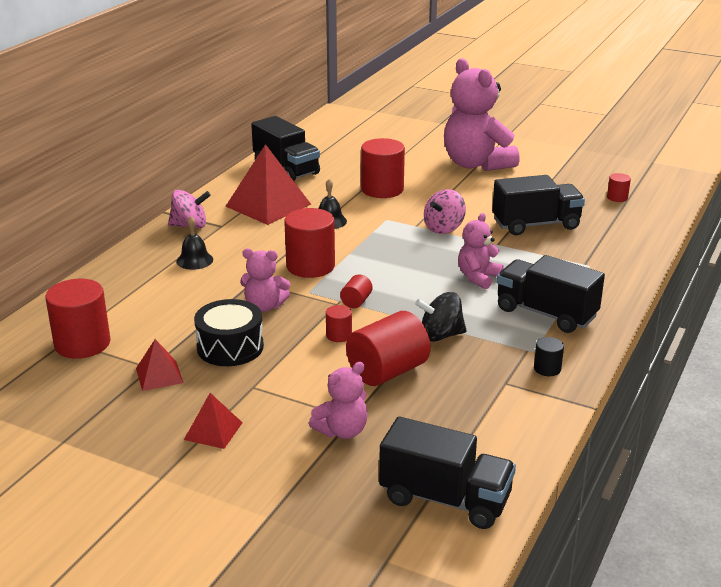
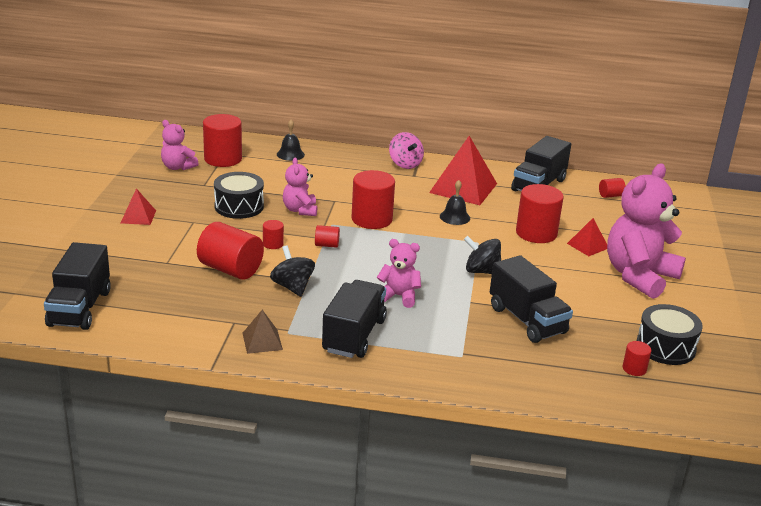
camera: 70 degrees right, 0 degrees up
red pyramid [136,339,183,391] -> red pyramid moved to [567,218,607,256]
black bell [177,216,213,270] -> black bell moved to [277,120,305,161]
pink teddy bear [309,362,368,439] -> pink teddy bear moved to [161,120,199,170]
pink spinning top [424,189,466,234] -> black spinning top [464,236,501,274]
black cylinder [534,337,564,376] -> brown pyramid [243,310,283,354]
none -> red cylinder [599,178,625,198]
none -> black drum [637,304,703,365]

